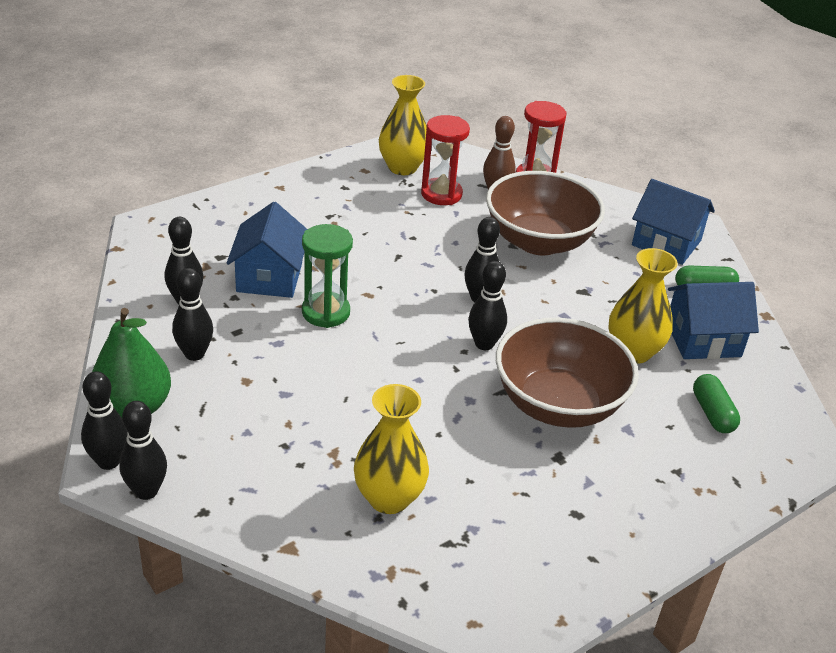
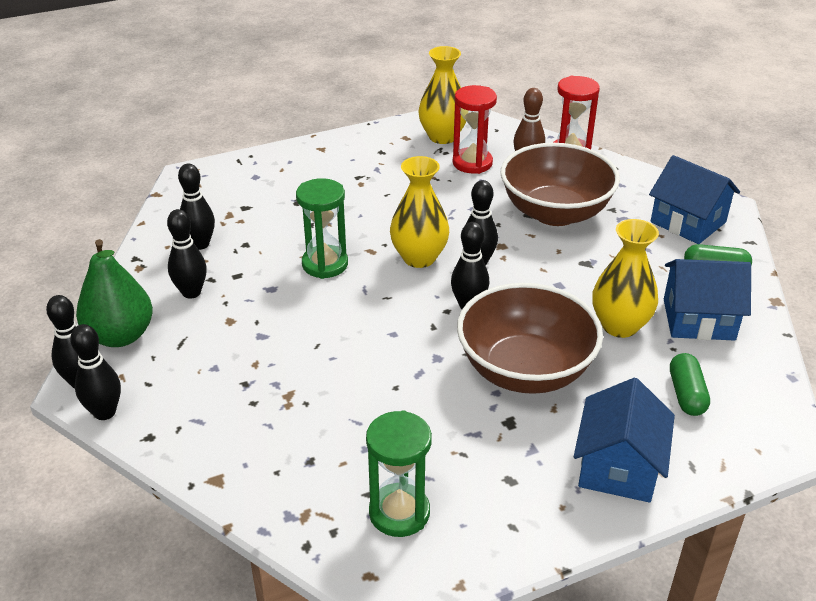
camera: 15 degrees right, 0 degrees up
blue house [227,202,308,298] -> blue house moved to [574,378,675,503]
yellow vase [354,384,429,514] -> yellow vase moved to [390,156,449,268]
none -> green hourglass [366,410,432,537]

